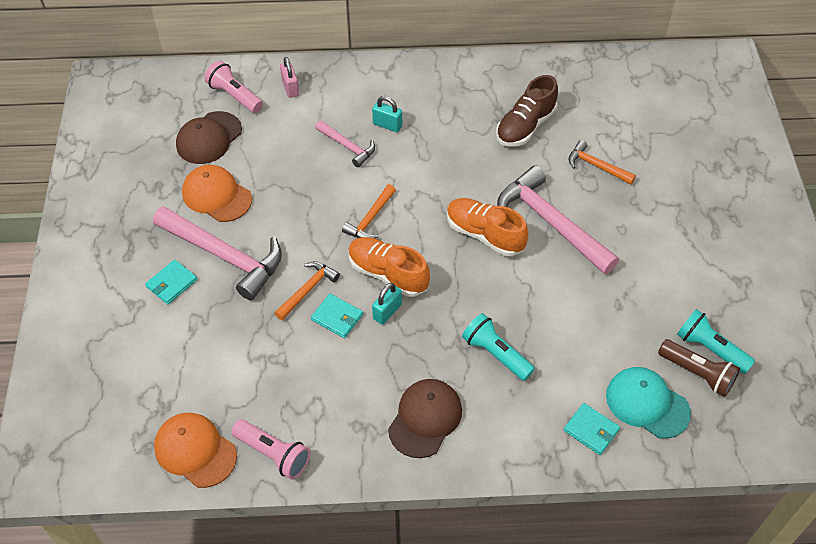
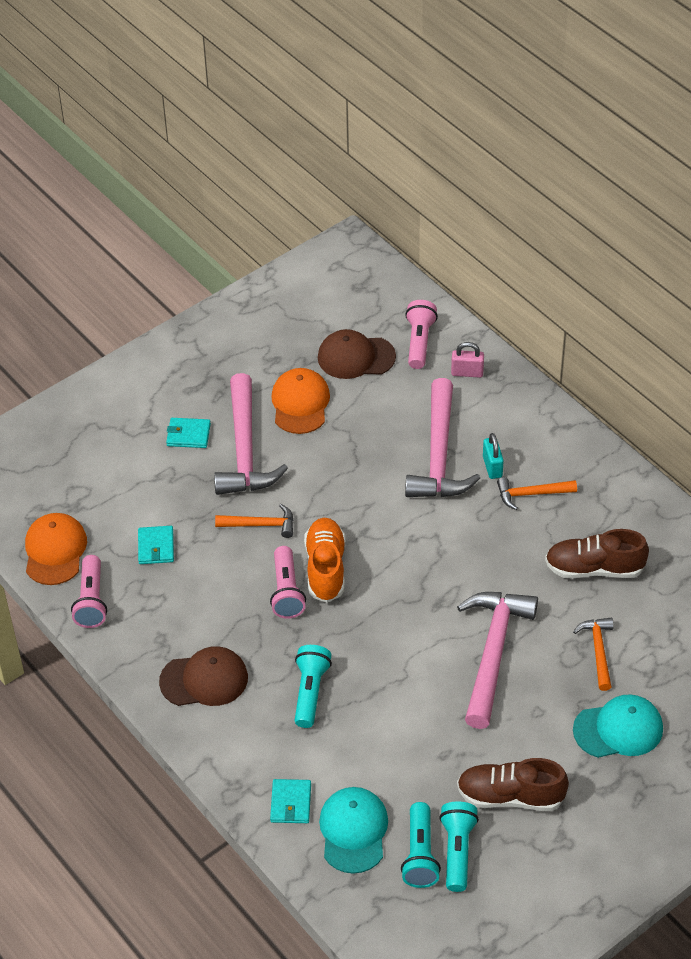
camera: 55 degrees right, 5 degrees down
pink padlock [280,57,299,98] -> pink padlock turned 60 degrees clockwise [451,342,484,378]
turquoise wallet [311,294,363,338] -> turquoise wallet moved to [138,526,174,564]
pink hammer [315,121,375,167] -> pink hammer [405,378,480,497], size x1.92
orange hammer [342,184,396,238] -> orange hammer moved to [497,477,577,510]
turquoise padlock [372,283,402,325] -> pink flashlight [270,546,306,619]
orange shoe [447,198,529,256] -> none
brown flashlight [658,339,740,397] -> turquoise flashlight [401,802,441,888]
none -> brown shoe [457,758,569,811]
none -> turquoise cap [573,694,663,758]

